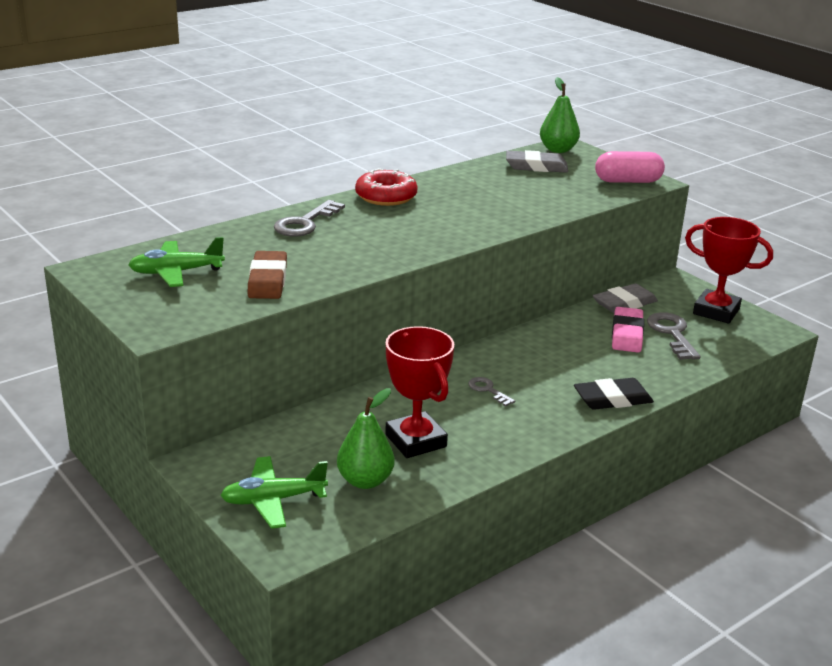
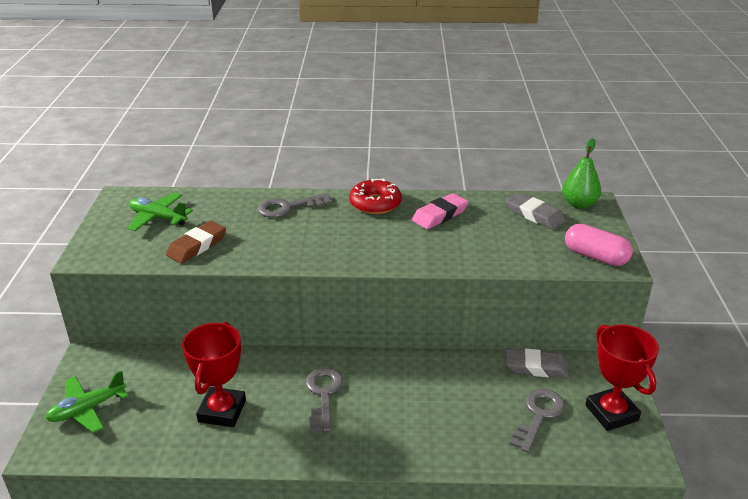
camera: 40 degrees right, 5 degrees up
green plane [220,456,328,529] -> green plane turned 60 degrees counterclockwise [45,371,128,433]
green pear [337,388,395,489] -> none
grey key [468,377,515,406] -> grey key [306,368,343,432], size x1.74
black eraser [574,378,654,410] -> none
pink eraser [612,307,644,353] -> pink eraser moved to [412,193,468,229]

